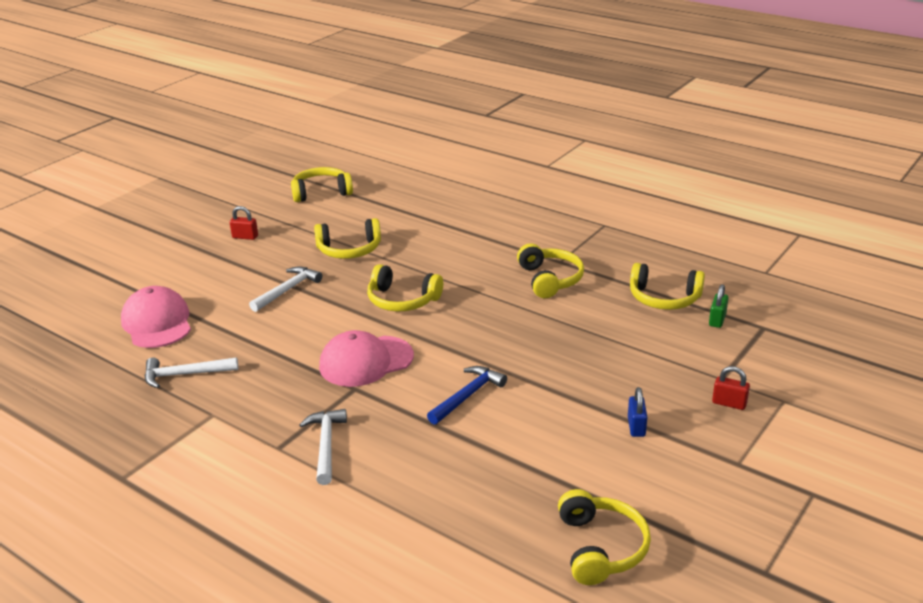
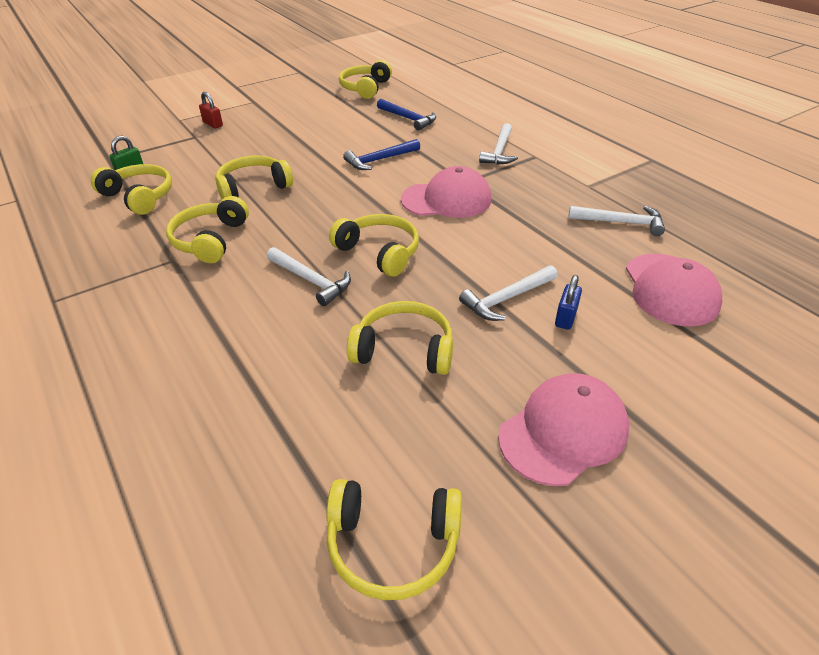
camera: 160 degrees left, 10 degrees up
red padlock [230,206,258,240] -> pink cap [498,373,629,486]
blue padlock [628,387,647,437] -> blue padlock moved to [555,275,582,330]
none -> yellow headphones [215,155,293,199]
none -> white hammer [266,247,351,306]
none -> blue hammer [377,99,436,131]

